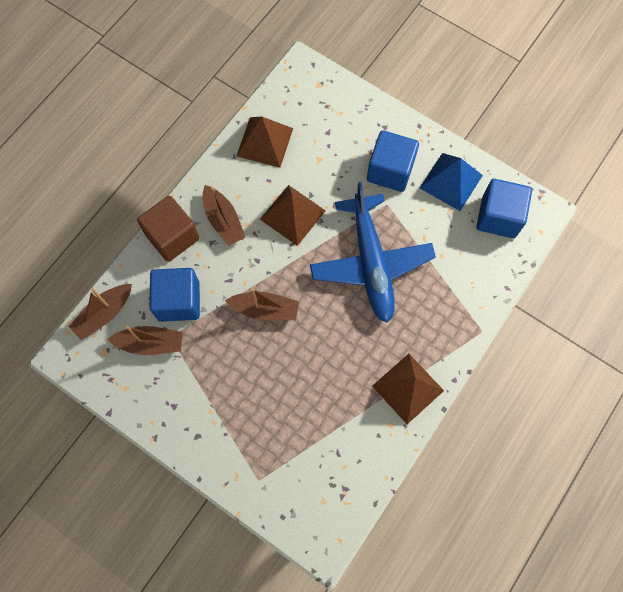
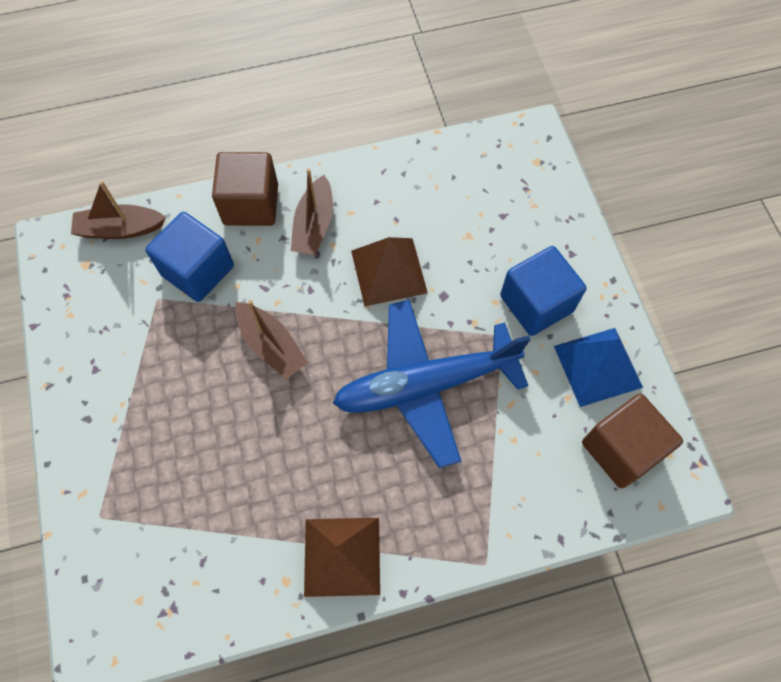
camera: 40 degrees right, 5 degrees down
brown boat [107,326,182,355] -> none
brown pyramid [236,116,293,168] -> none
blue plane [310,182,436,323] -> blue plane turned 45 degrees clockwise [333,300,531,468]
blue cube [476,179,532,238] -> brown cube [582,394,683,488]

